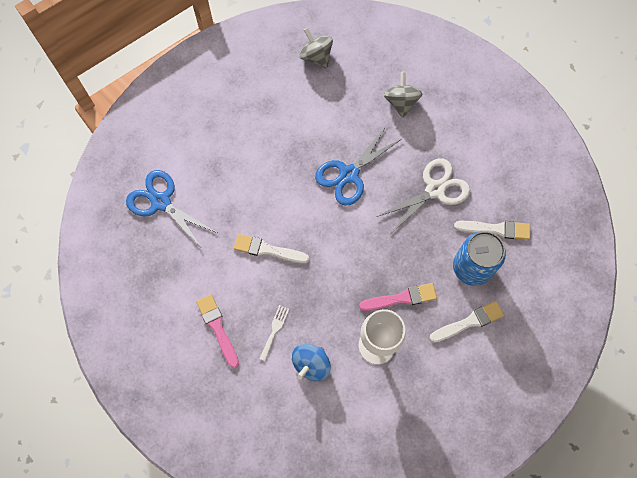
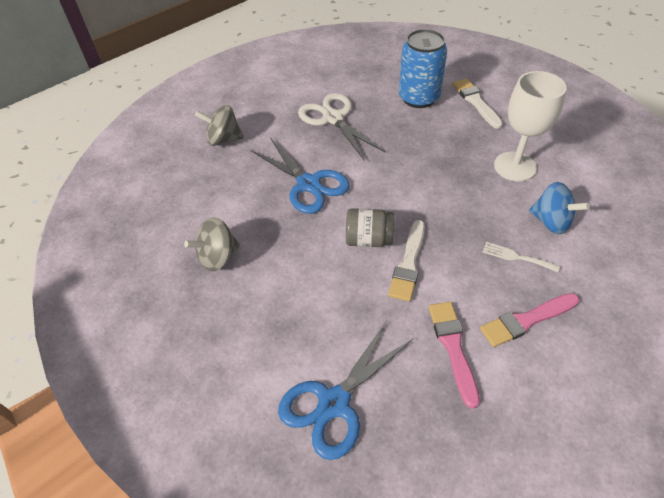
camera: 85 degrees left, 20 degrees down
grey spinning top [300,28,333,68] -> grey spinning top moved to [184,217,240,271]
pink brush [359,283,437,311] -> pink brush moved to [429,302,480,409]
white brush [454,221,530,240] -> none
none -> grey jar [346,208,394,247]

